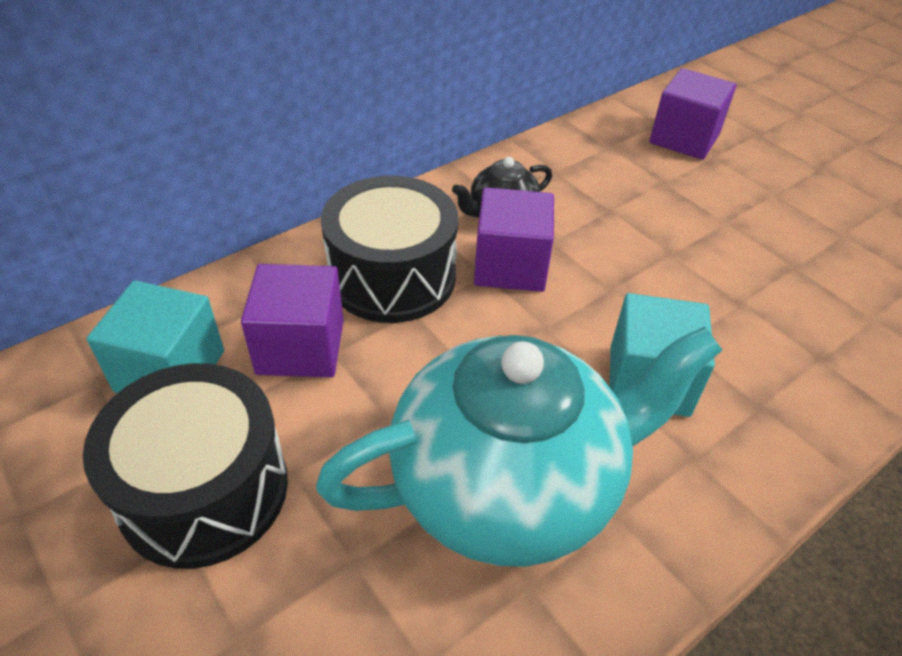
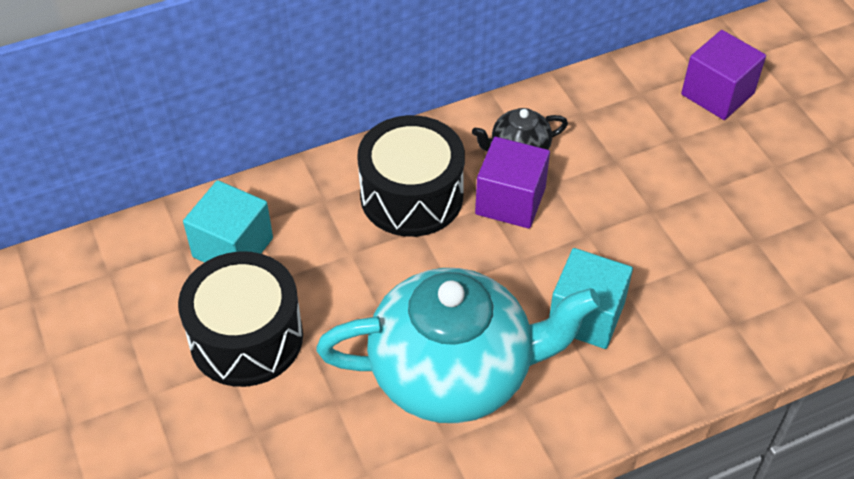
camera: 15 degrees right, 5 degrees up
purple cube [241,264,344,377] -> none

